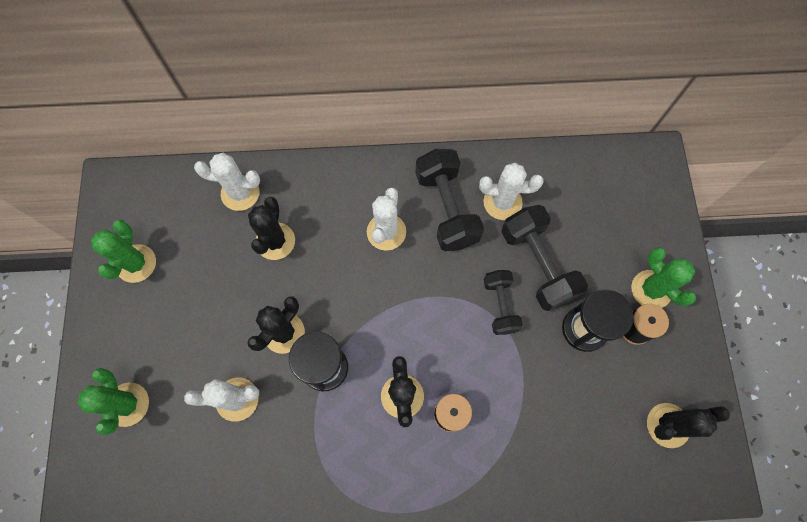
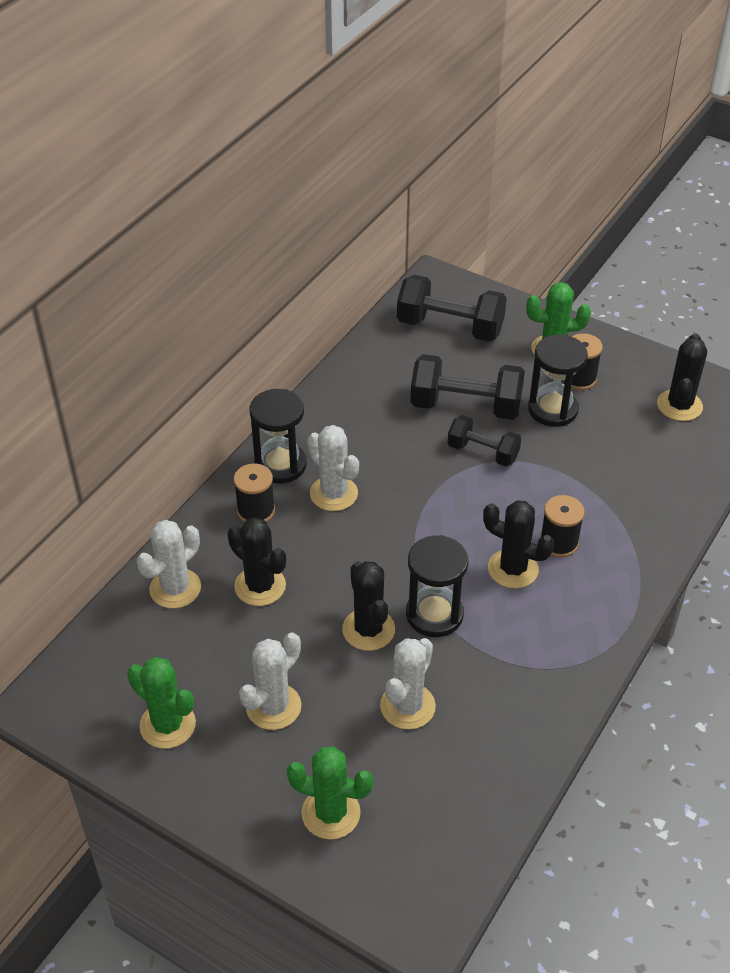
camera: 55 degrees left, 25 degrees down
black dumbbell [416,149,484,251] -> black dumbbell moved to [397,275,507,342]
white cactus [479,163,544,220] -> white cactus moved to [239,632,301,730]
none -> black spool [234,464,275,522]
none -> black hourglass [250,389,307,484]

